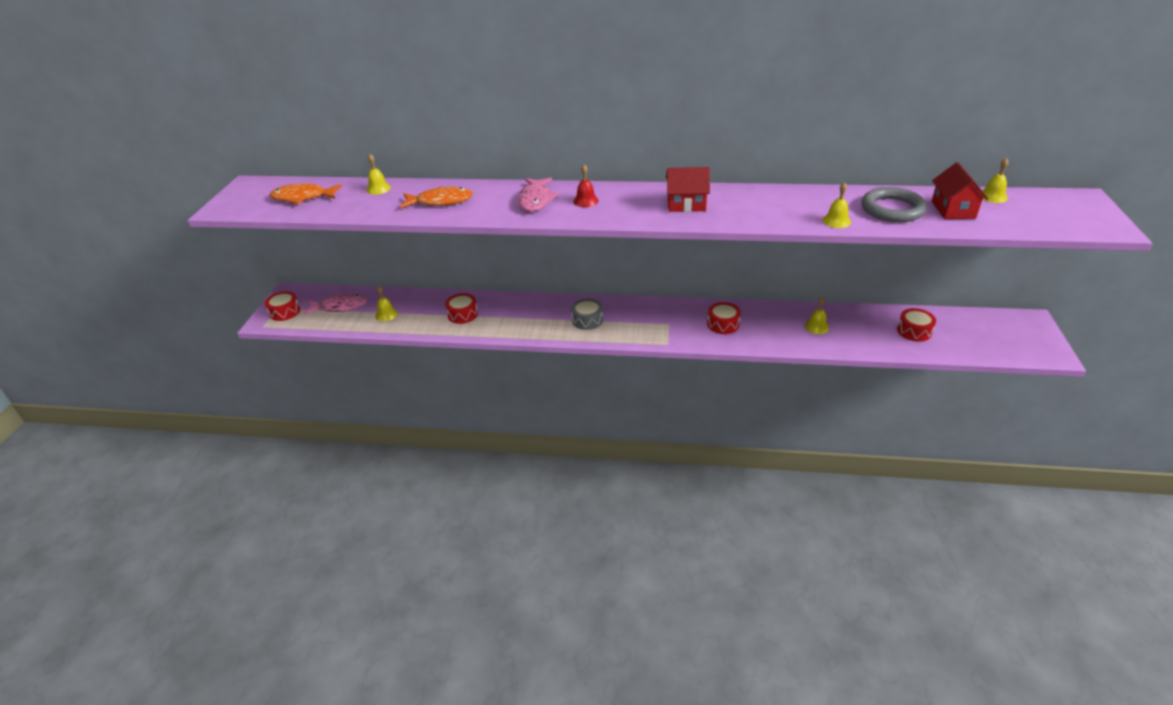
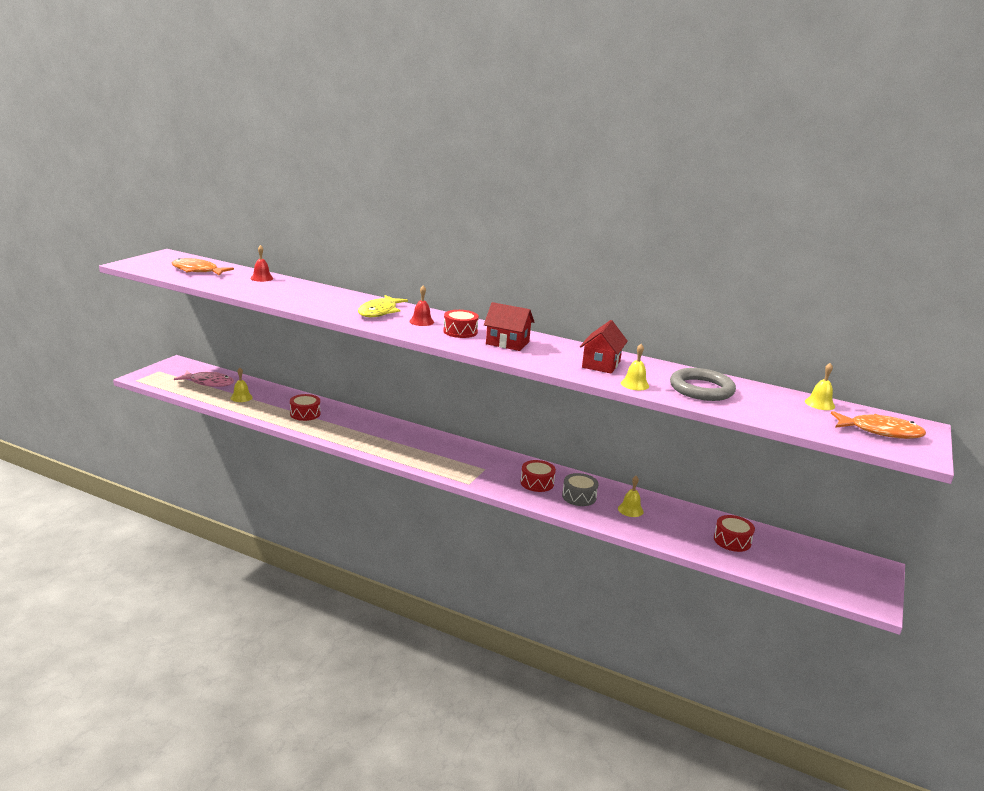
camera: 15 degrees right, 15 degrees down
red drum [265,291,300,321] -> red drum moved to [443,310,479,338]
yellow bell [366,154,391,195] -> red bell [250,245,273,282]
orange fish [400,187,473,208] -> orange fish moved to [831,411,926,439]
pink fish [518,178,558,212] -> yellow fish [358,295,408,317]
grey drum [571,299,603,330] -> grey drum moved to [562,473,599,506]
red house [932,162,988,219] -> red house moved to [580,320,628,374]

